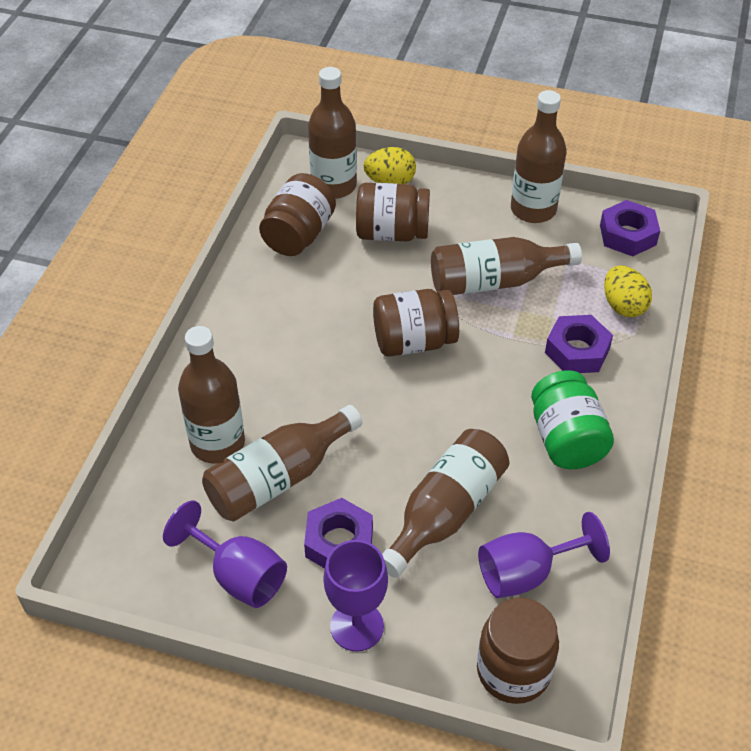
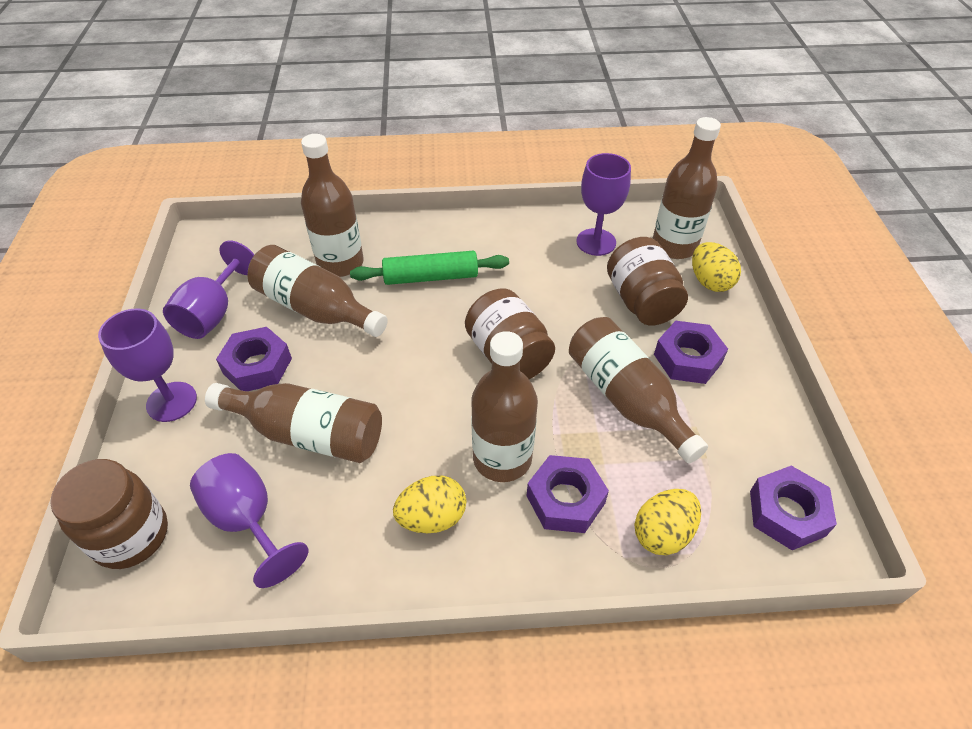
camera: 70 degrees right, 0 degrees up
brown jar [259,173,336,256] -> purple goblet [576,153,631,256]
brown bottle [511,90,566,223] -> brown bottle moved to [471,331,538,482]
green jar [531,370,614,469] -> yellow egg [393,476,466,533]
none -> green rolling pin [350,251,509,285]
none -> purple nut [654,321,728,384]

